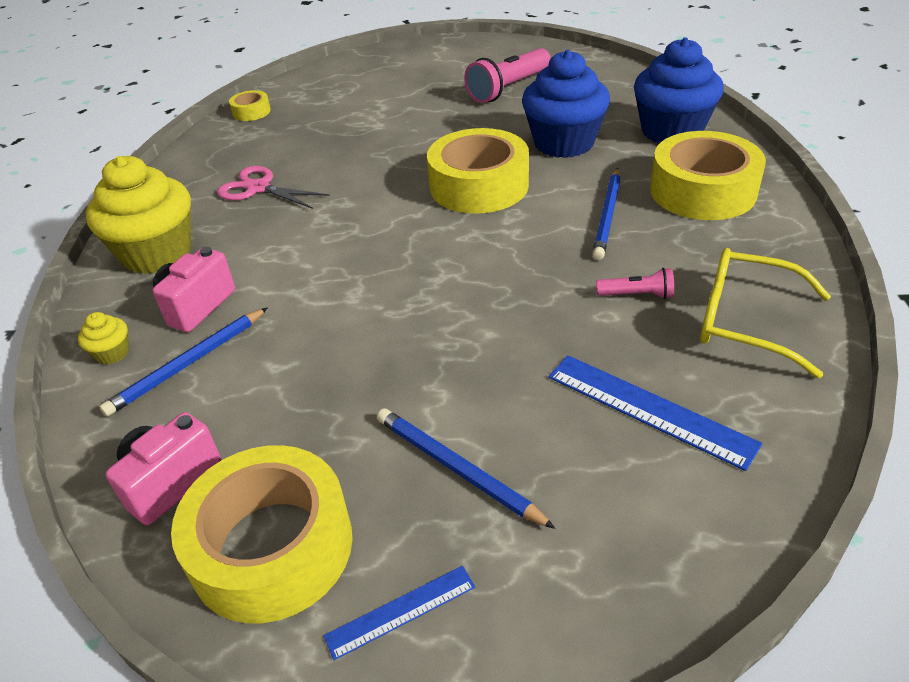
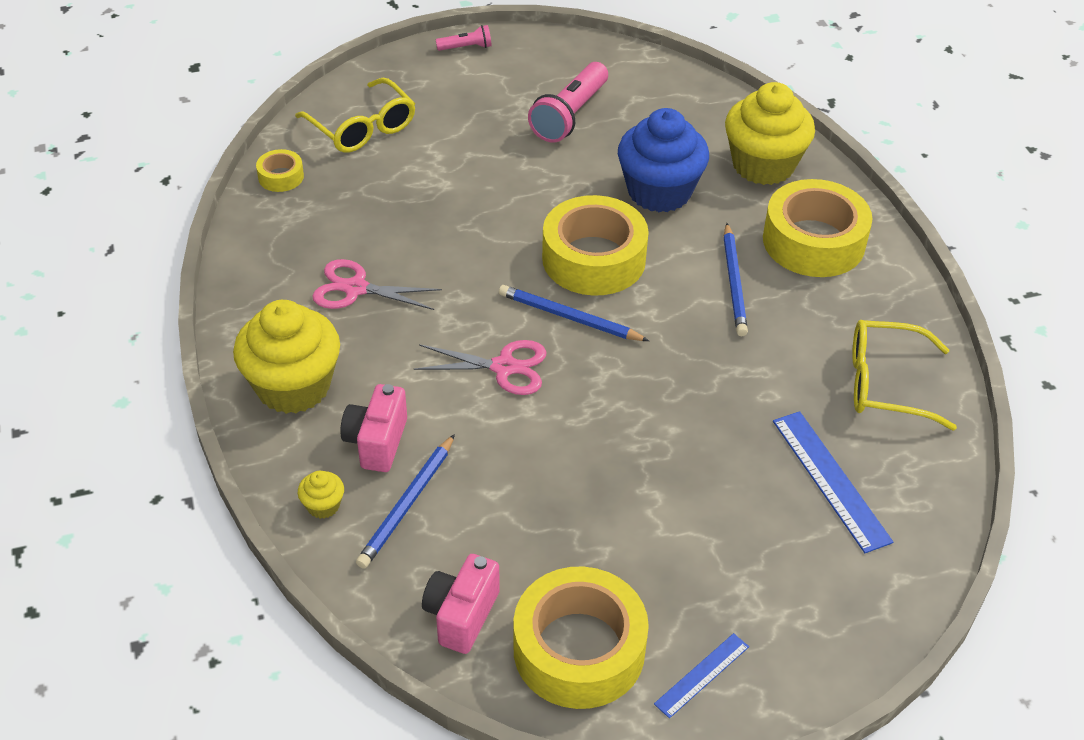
camera: 20 degrees left, 5 degrees up
blue pencil [377,408,556,529] -> blue pencil moved to [499,285,649,341]
blue ruler [549,355,762,471] -> blue ruler turned 45 degrees clockwise [773,411,893,553]
pink flashlight [596,268,674,299] -> pink flashlight moved to [436,25,492,51]
blue cupcake [634,37,724,144] -> yellow cupcake [725,82,815,185]
none -> yellow glasses [295,78,415,153]
none -> pink scissors [414,340,546,395]

